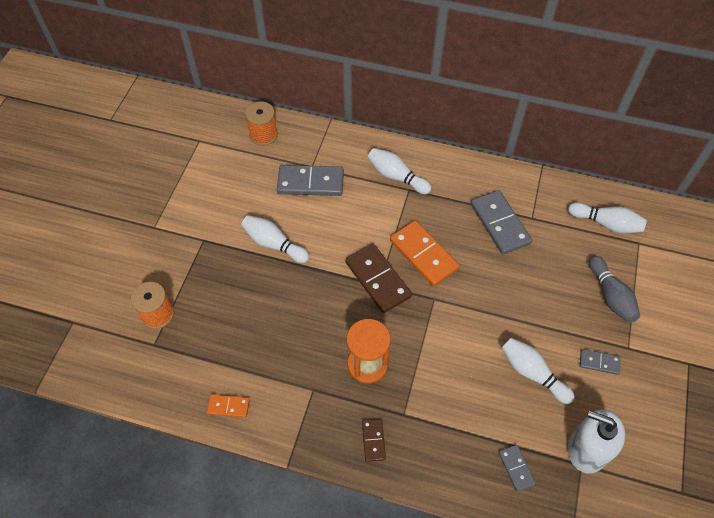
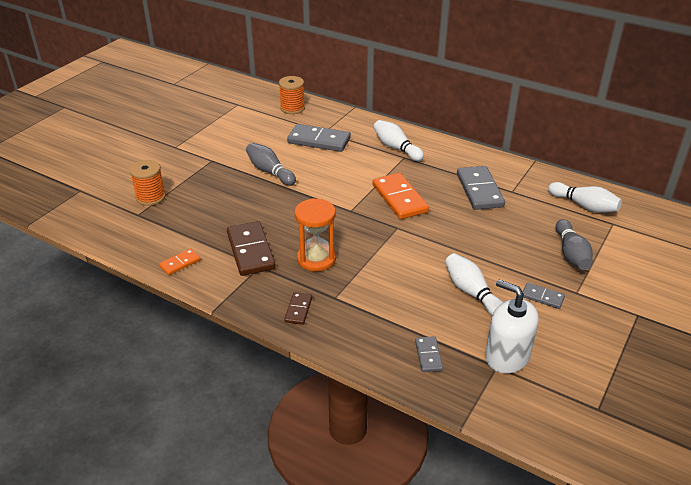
camera: 15 degrees right, 20 degrees down
orange domino [207,394,250,418] -> orange domino turned 60 degrees counterclockwise [159,248,201,275]
white bowling pin [241,215,309,263] -> grey bowling pin [246,143,296,186]
brown domino [345,244,412,313] -> brown domino moved to [227,221,276,276]

